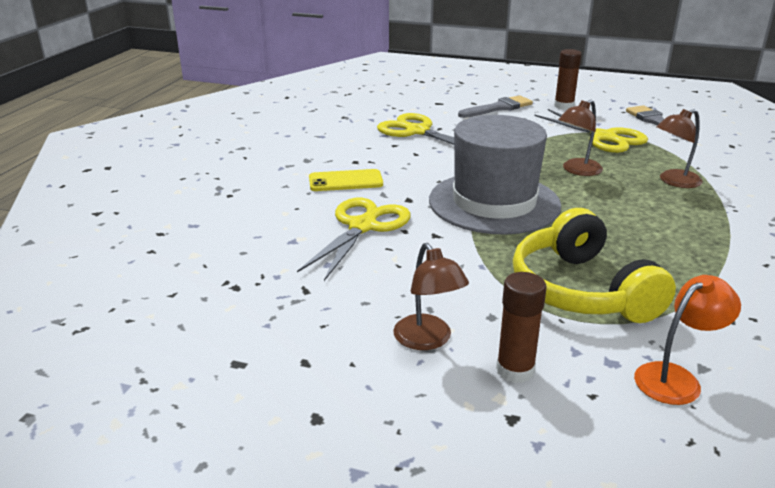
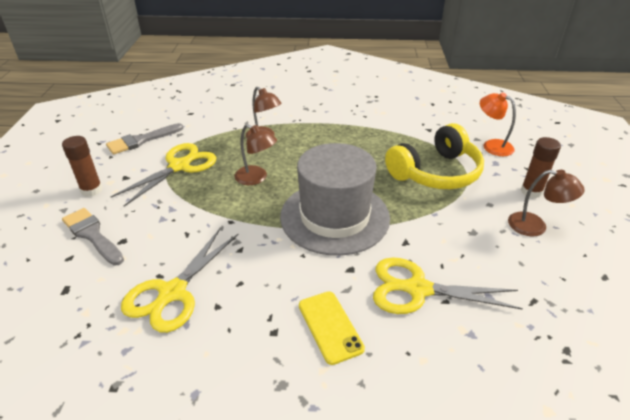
camera: 105 degrees left, 10 degrees up
brown lamp [393,243,469,350] -> brown lamp turned 60 degrees clockwise [508,170,585,236]

